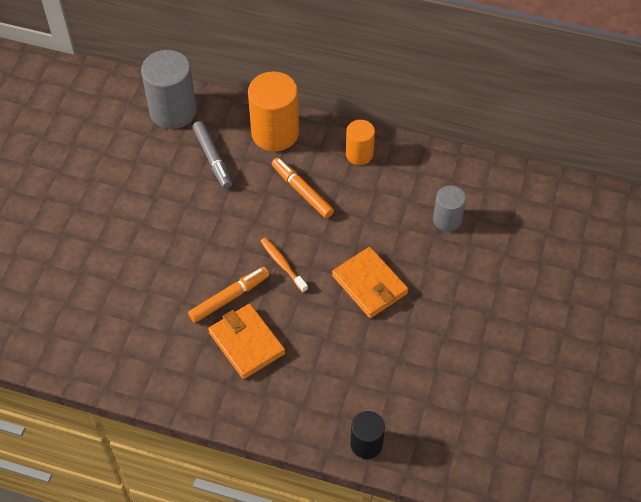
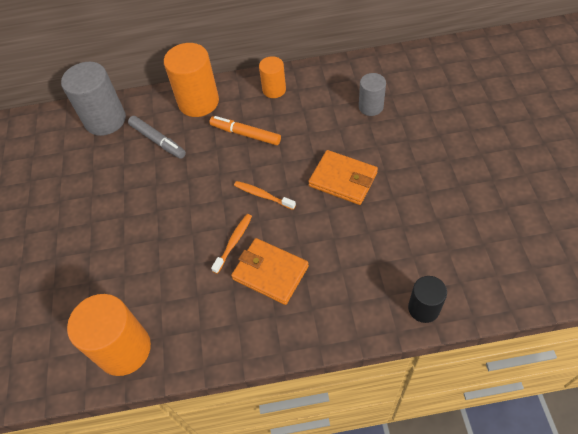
camera: 20 degrees left, 0 degrees up
orange marker [188,267,269,323] -> orange toothbrush [211,214,252,274]
none -> orange cylinder [67,294,151,376]

